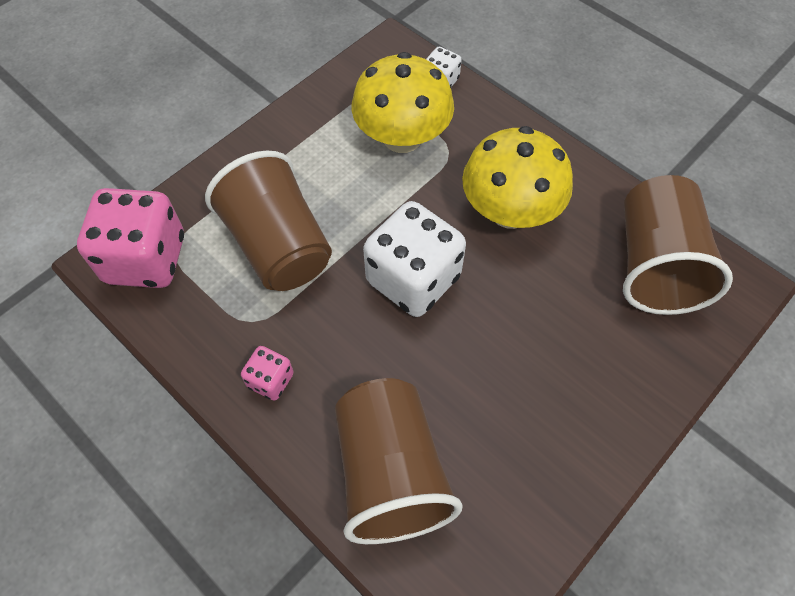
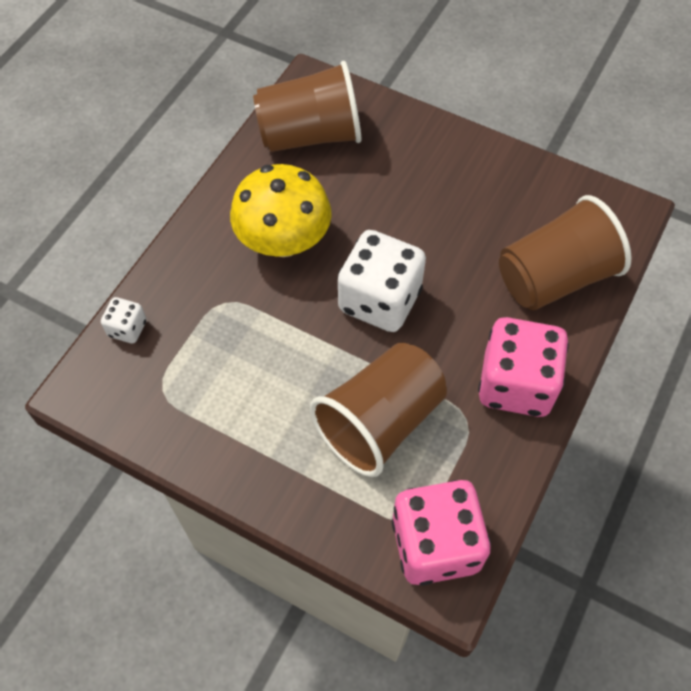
camera: 105 degrees left, 0 degrees up
pink dice [241,346,294,401] -> pink dice [478,317,569,417], size x2.12
yellow mushroom [352,52,454,153] -> none

